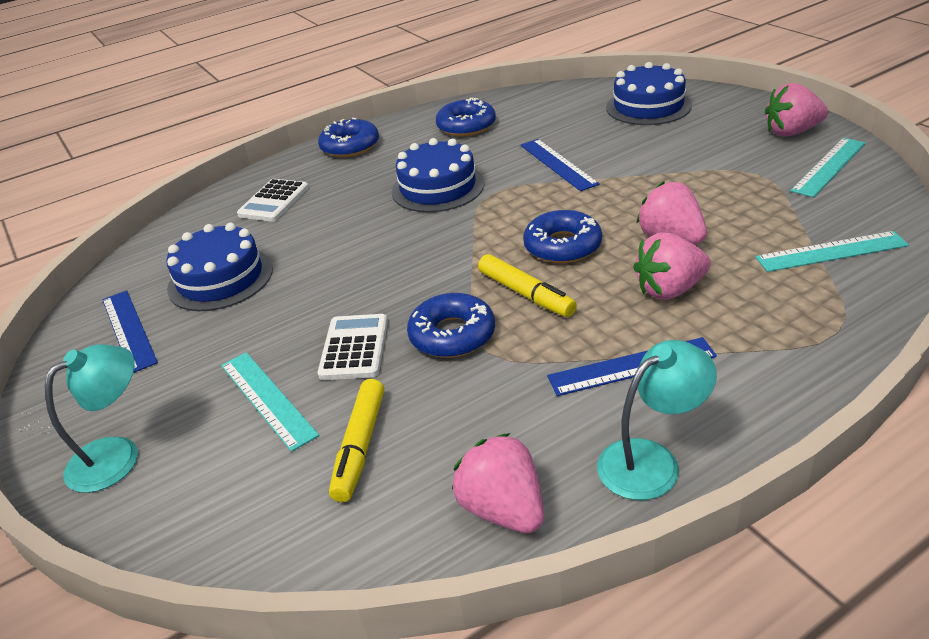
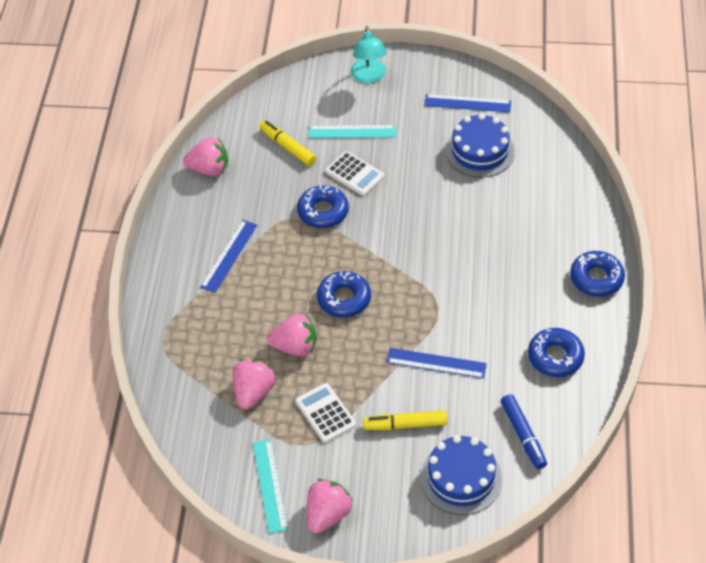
camera: 125 degrees right, 15 degrees up
white calculator [237,179,309,222] -> white calculator moved to [295,383,356,443]
blue cake [392,138,485,212] -> none
yellow marker [478,254,577,317] -> yellow marker moved to [363,410,447,430]
turquoise lamp [597,340,717,500] -> none
pink strawberry [633,233,711,300] -> pink strawberry moved to [233,359,275,409]
turquoise ruler [755,231,909,272] -> none
none -> blue marker [501,394,547,469]

